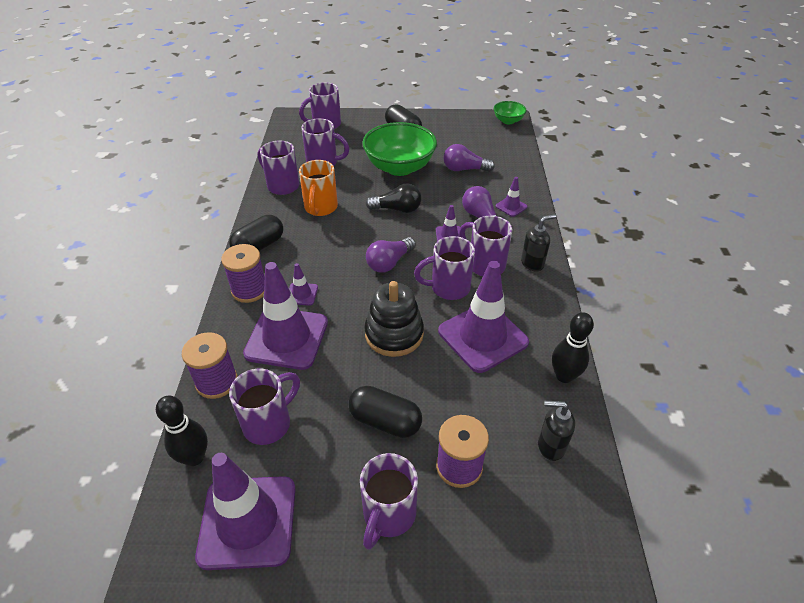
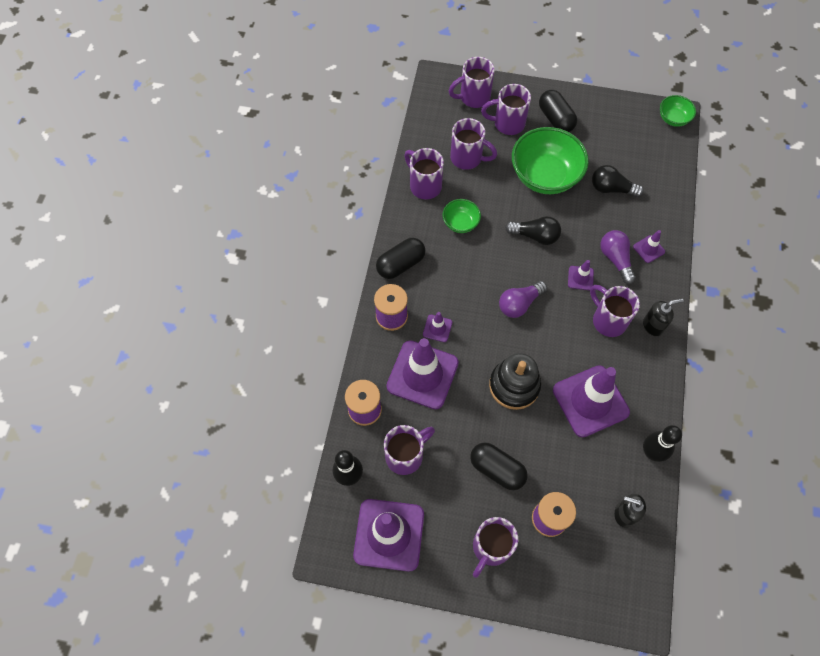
camera: 10 degrees right, 20 degrees up
orange mug [299,160,338,216] -> green bowl [443,199,481,233]
purple mug [414,236,475,300] -> purple mug moved to [481,84,531,135]
purple light bulb [444,144,495,172] -> black light bulb [592,165,644,197]

